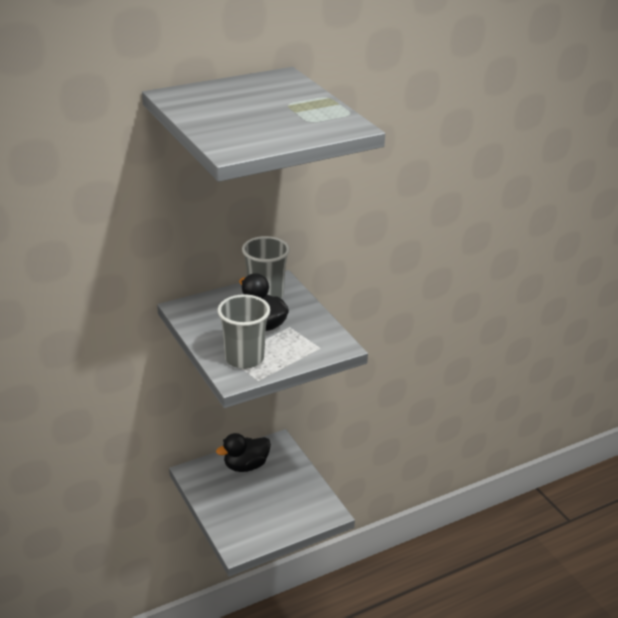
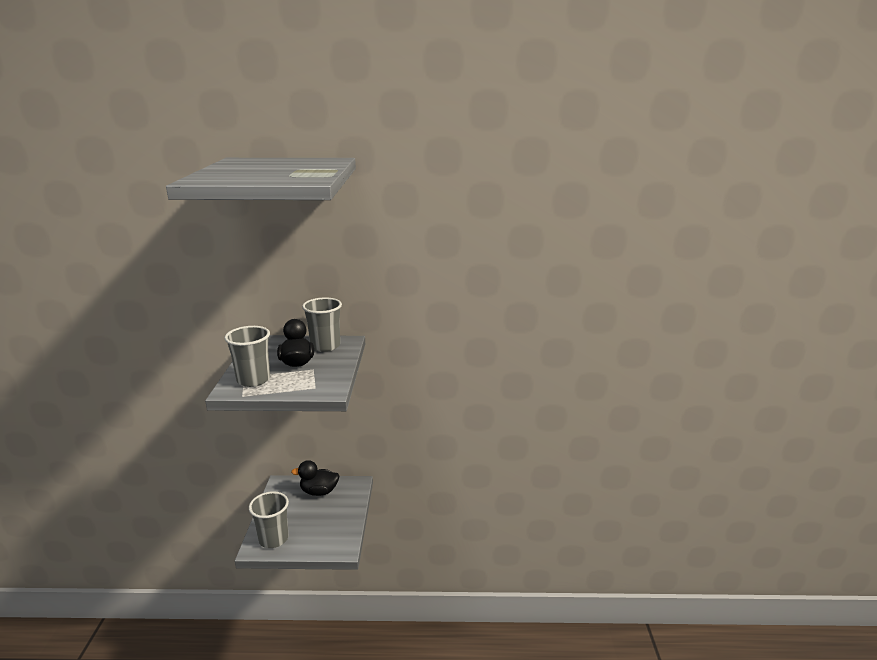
camera: 30 degrees right, 10 degrees down
none -> grey cup [249,491,289,548]

